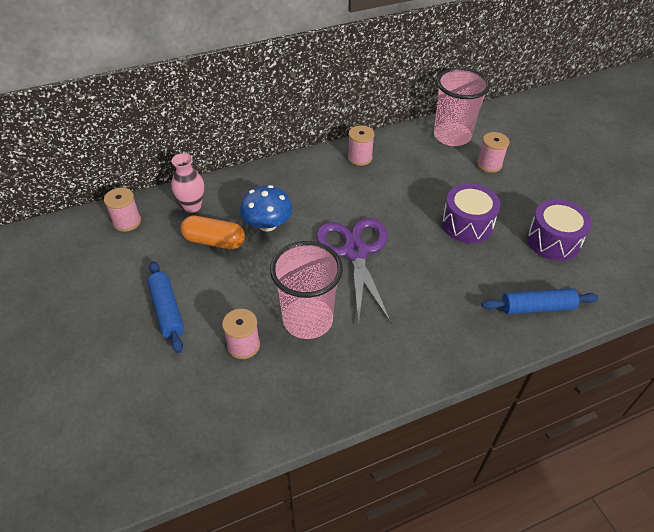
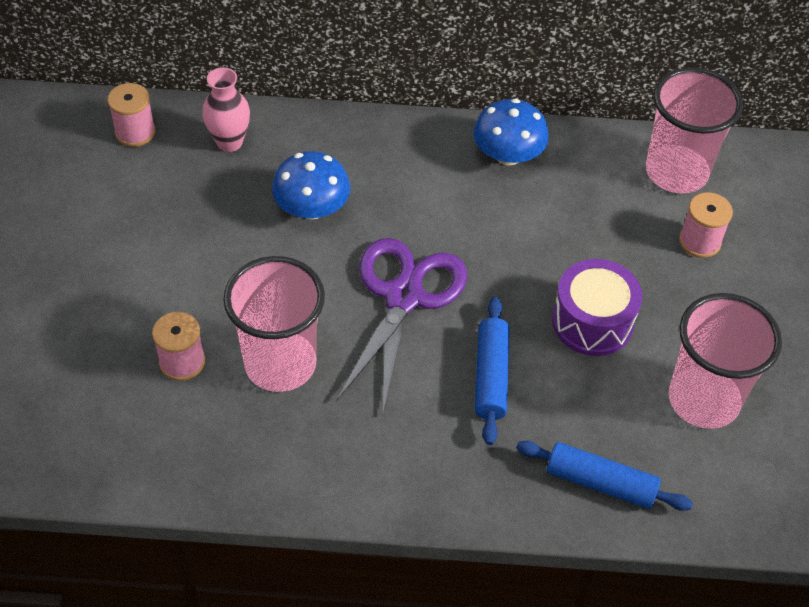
camera: 25 degrees right, 5 degrees up
blue rolling pin [147,261,184,353] -> blue rolling pin moved to [475,297,510,445]
orange capsule [181,216,245,249] -> none
pink spool [348,125,375,166] -> blue mushroom [473,99,549,165]
purple drum [527,199,592,261] -> pink cup [669,293,782,429]

